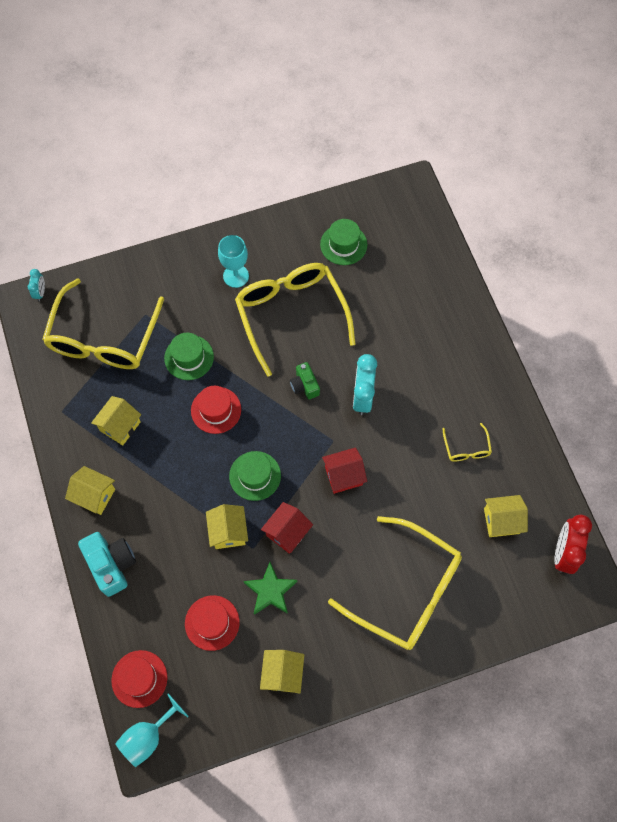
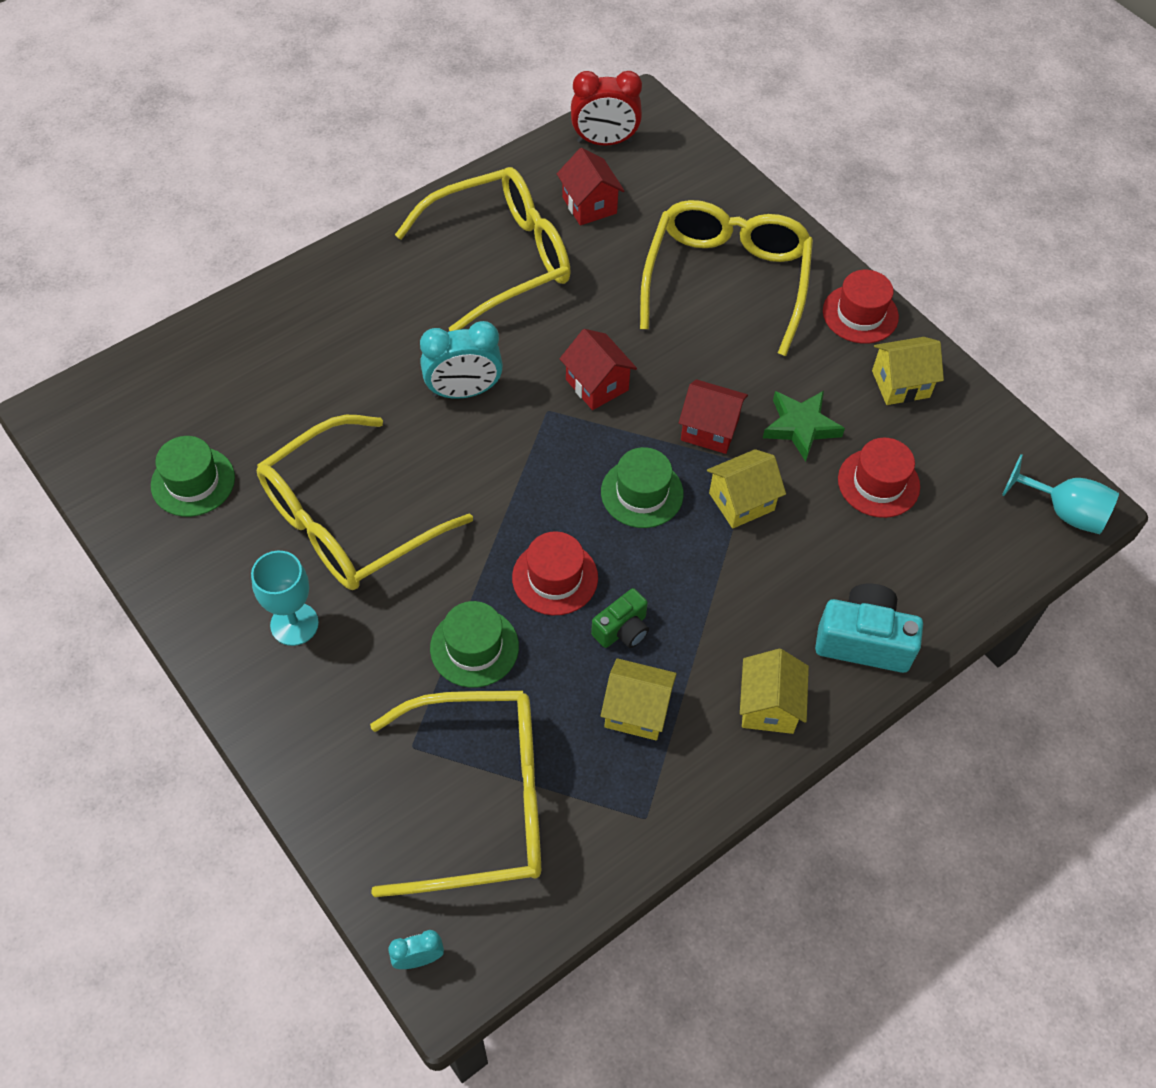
camera: 110 degrees left, 10 degrees down
turquoise camera [78,532,136,597] -> turquoise camera turned 60 degrees clockwise [815,584,923,673]
red hat [111,650,168,708] -> red hat moved to [823,270,899,344]
green camera [290,362,320,399] -> green camera moved to [591,588,649,648]
yellow glasses [442,423,492,462] -> yellow glasses [395,167,571,331], size x2.42
yellow house [484,495,528,537] -> red house [557,148,625,226]

